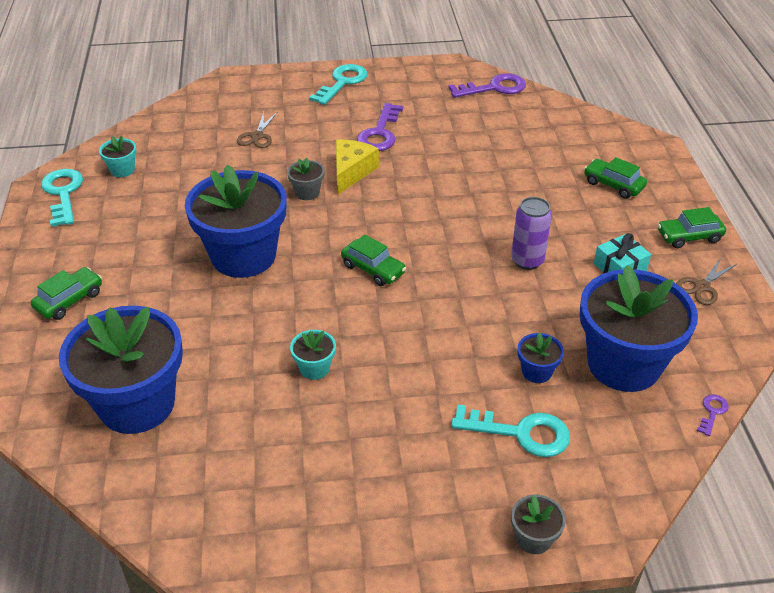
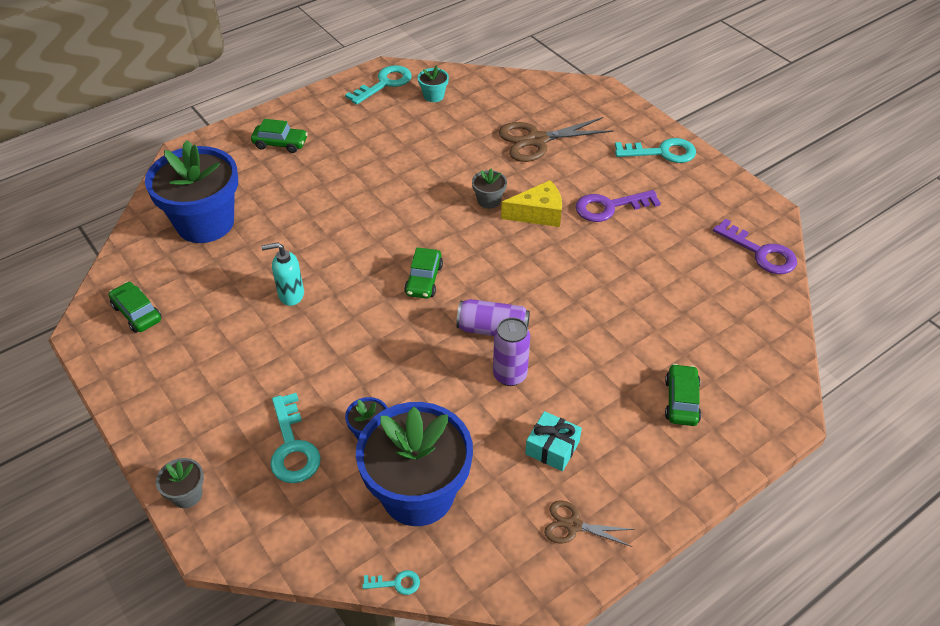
camera: 60 degrees right, 5 degrees up
blue flower pot [185,164,287,278] -> none
brown scissors [237,112,277,148] -> brown scissors [498,117,613,162], size x1.83
turquoise flower pot [290,330,336,380] -> turquoise soap dispenser [261,242,304,306]
green car [658,207,726,248] -> green car moved to [109,282,162,333]
purple key [697,394,729,436] -> turquoise key [363,570,420,595]
none -> purple can [456,299,530,336]

